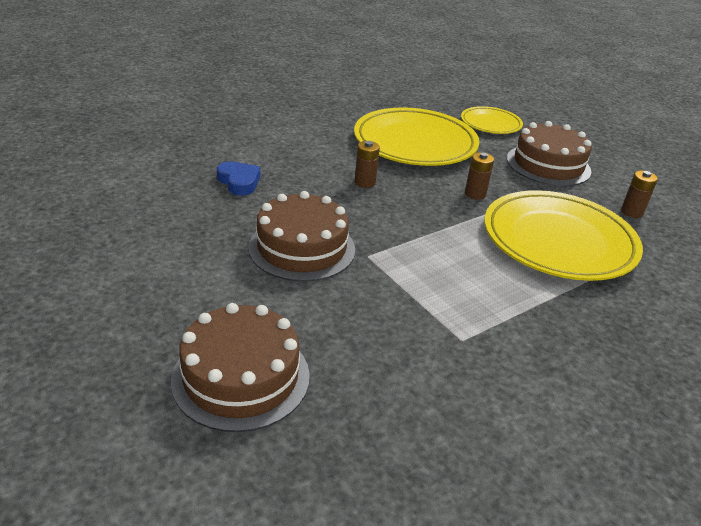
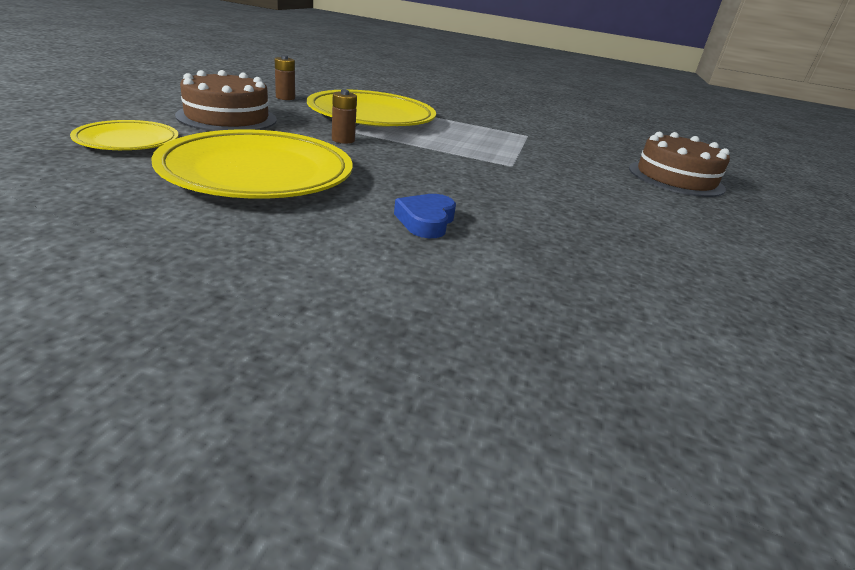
camera: 130 degrees left, 5 degrees down
blue heart [217,161,260,196] -> blue heart moved to [394,194,456,238]
brown cake [248,191,355,282] -> none
brown battery [355,141,380,188] -> none

